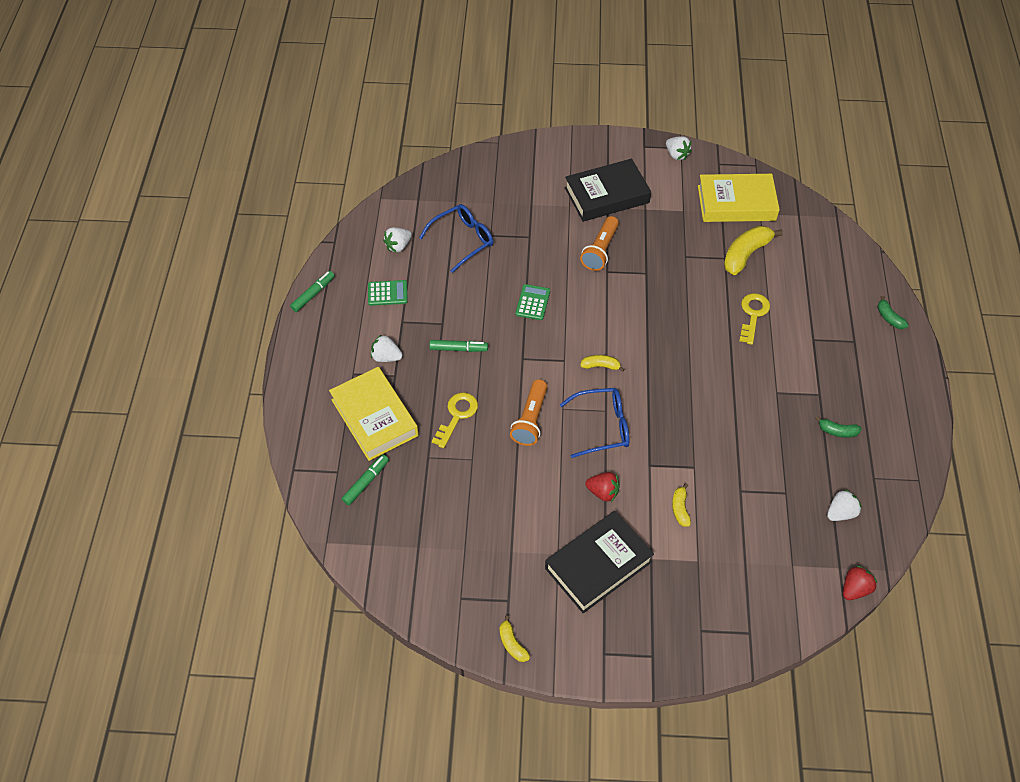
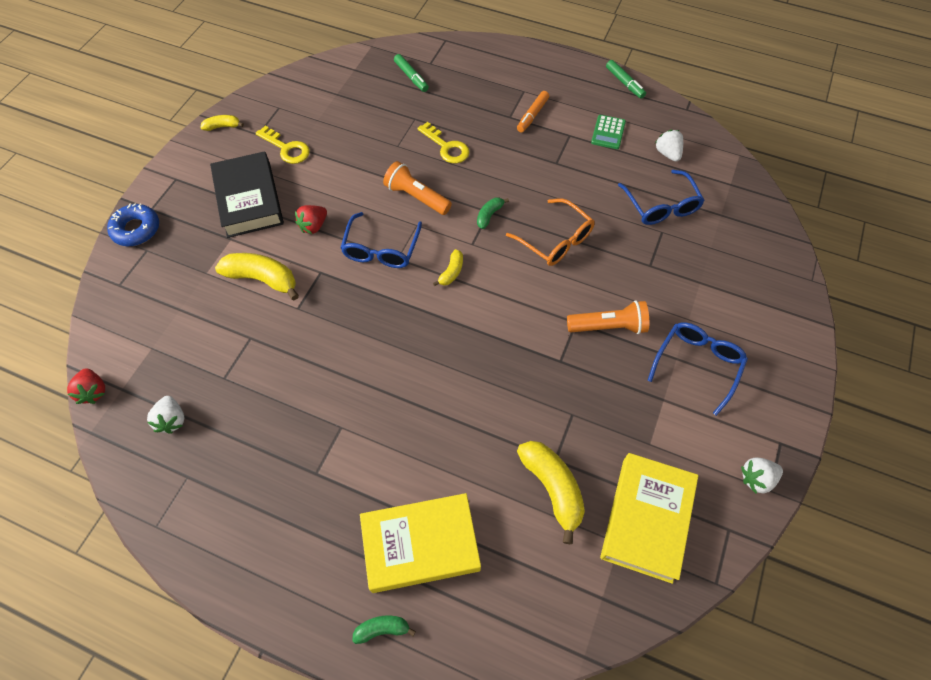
camera: 110 degrees right, 5 degrees up
yellow book [329,367,419,461] -> yellow book moved to [360,493,481,593]
white strawberry [371,334,403,362] -> orange marker [517,91,549,133]
green marker [429,340,488,352] -> none
green calculator [516,284,550,320] -> orange glasses [506,198,595,266]
black book [565,159,651,222] -> blue glasses [647,322,748,416]
orange flashlight [580,216,619,271] -> orange flashlight turned 135 degrees clockwise [567,301,649,334]
yellow banana [672,483,691,527] -> yellow banana [215,253,299,300], size x1.90
yellow key [739,293,770,345] -> yellow key moved to [256,126,310,164]
green banana [815,416,862,438] -> green banana moved to [477,198,509,229]
none -> blue donut [107,203,159,246]

